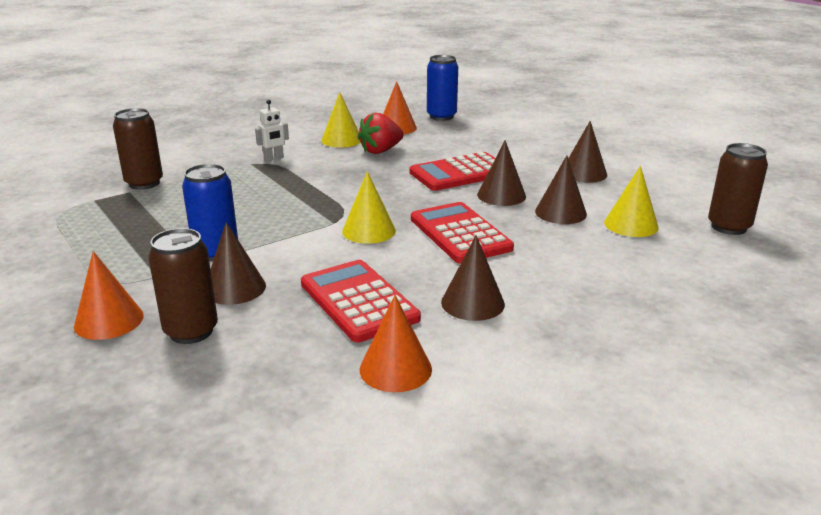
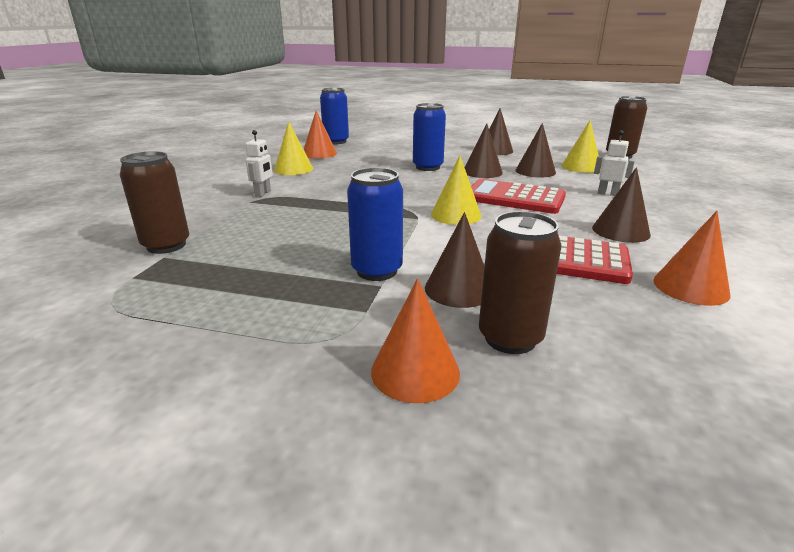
camera: 40 degrees left, 0 degrees up
red strawberry [358,113,403,154] -> none
red calculator [410,152,495,191] -> blue can [413,103,446,171]
none -> white robot [594,130,635,196]

